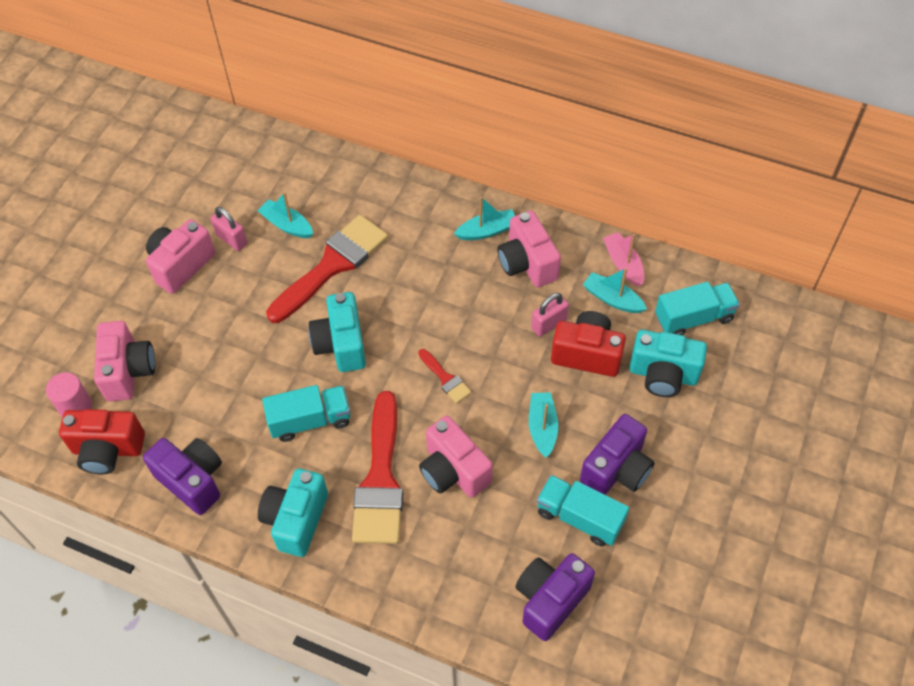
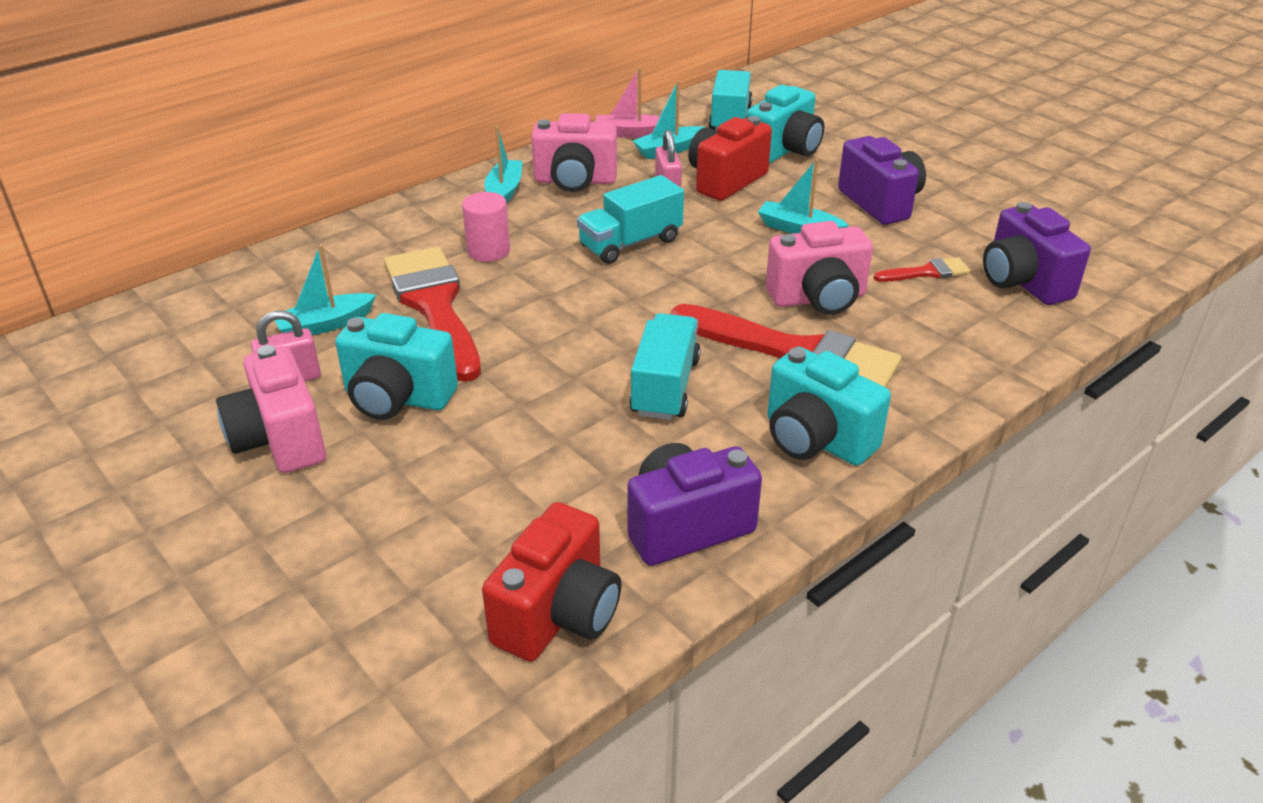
camera: 65 degrees left, 20 degrees down
pink cylinder [46,372,92,418] -> pink cylinder moved to [462,192,510,262]
pink camera [94,321,155,401] -> none
turquoise camera [309,292,366,372] -> turquoise camera moved to [335,313,458,420]
red brush [418,349,471,403] -> red brush moved to [874,257,970,282]
turquoise truck [537,475,629,547] -> turquoise truck moved to [577,175,684,264]

